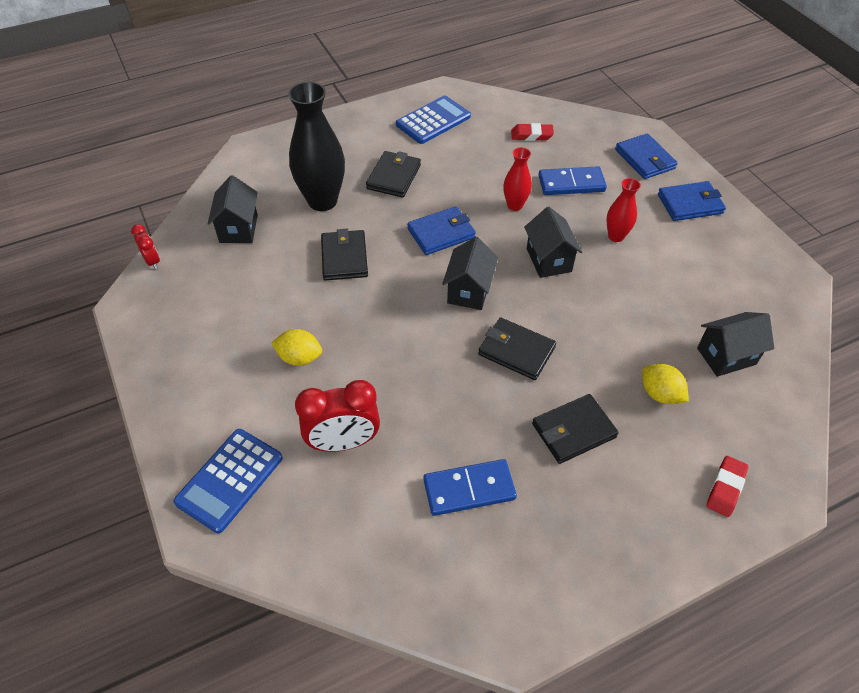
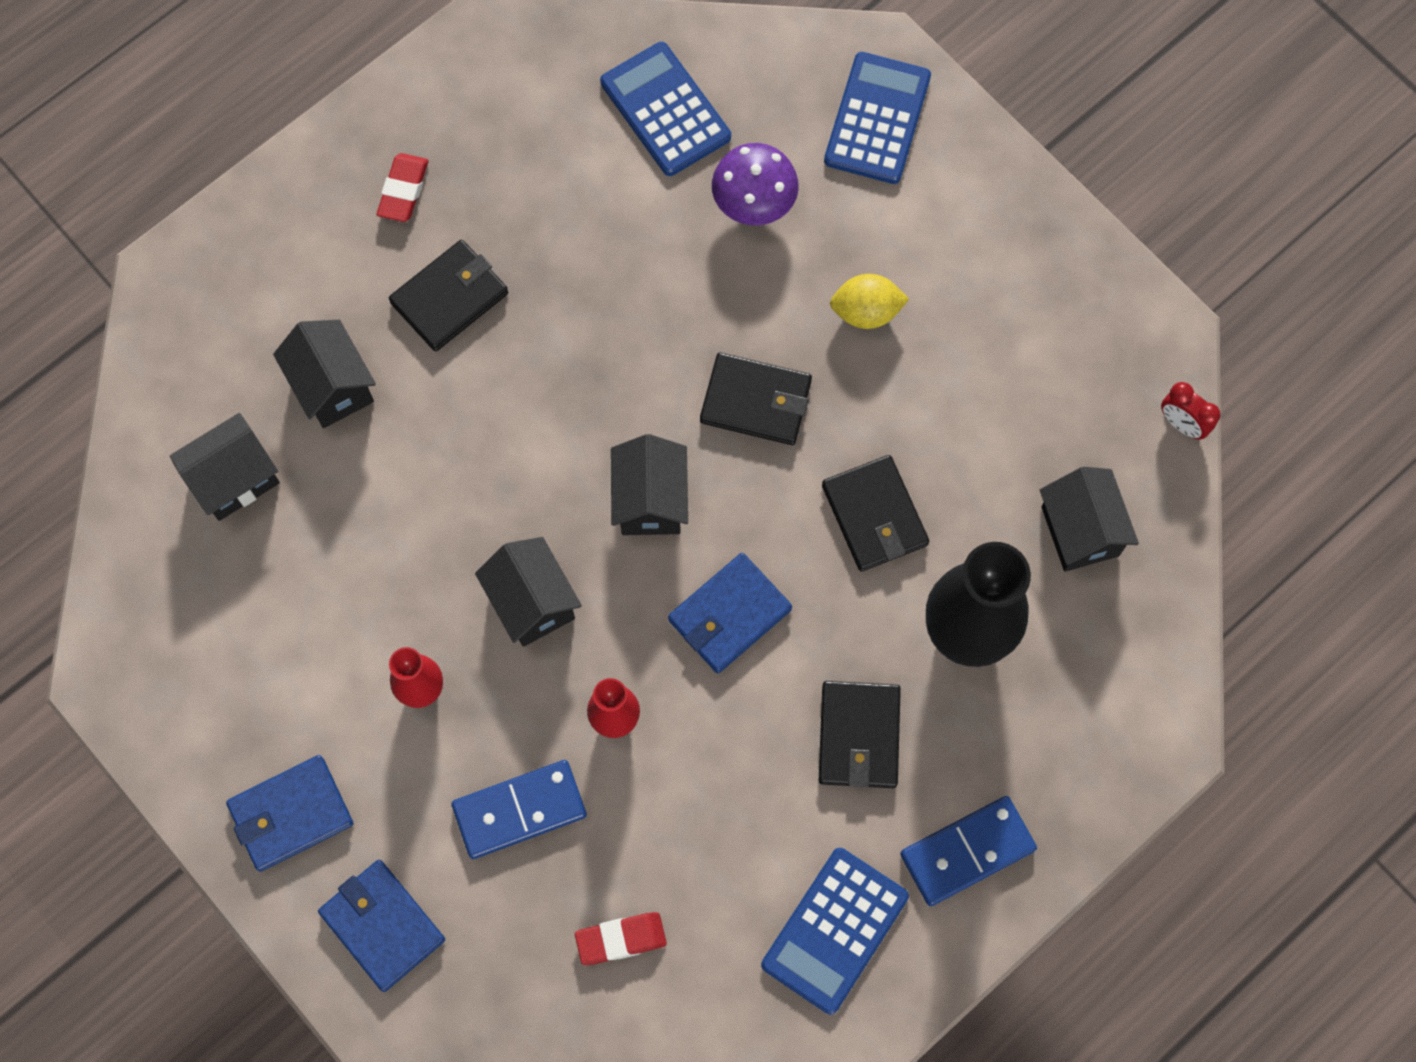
camera: 165 degrees right, 20 degrees up
red clock [295,380,380,452] -> purple mushroom [712,143,799,225]
blue domino [423,459,517,516] -> blue domino moved to [900,796,1037,906]
black wallet [478,317,556,380] -> black wallet moved to [700,353,812,445]
yellow lemon [642,364,689,404] -> black house [273,320,376,428]
red eraser [706,456,748,517] -> red eraser moved to [377,153,428,222]
none -> blue calculator [600,42,731,176]

